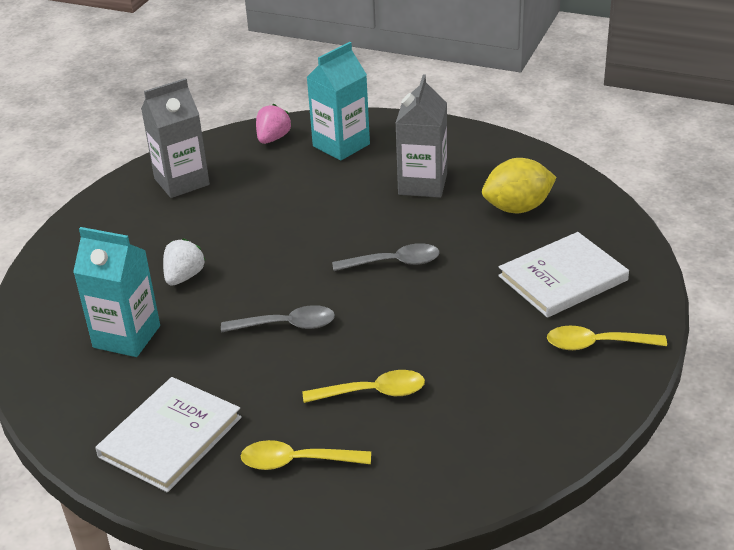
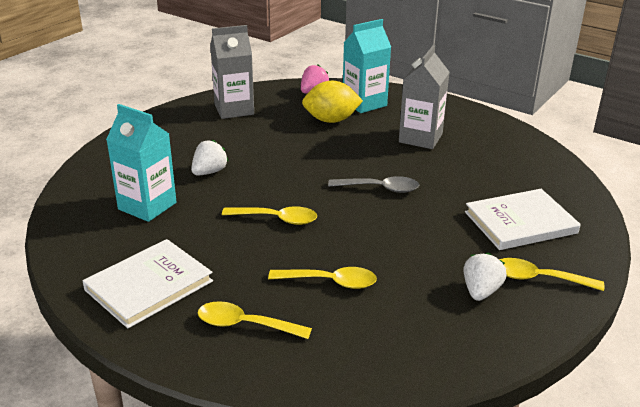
camera: 10 degrees right, 5 degrees down
grey spoon [221,305,335,332] -> yellow spoon [222,206,317,225]
yellow lemon [482,158,557,213] -> yellow lemon moved to [302,81,363,123]
none -> white strawberry [463,253,507,301]

